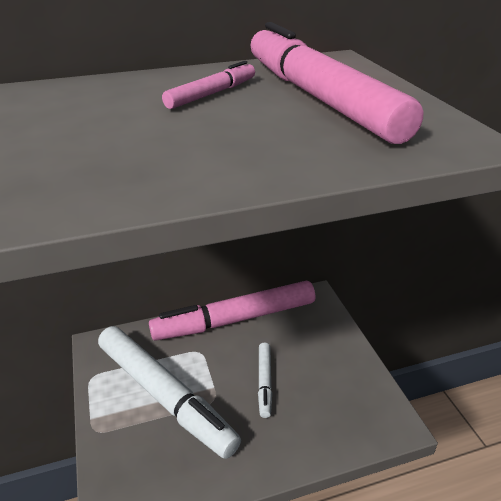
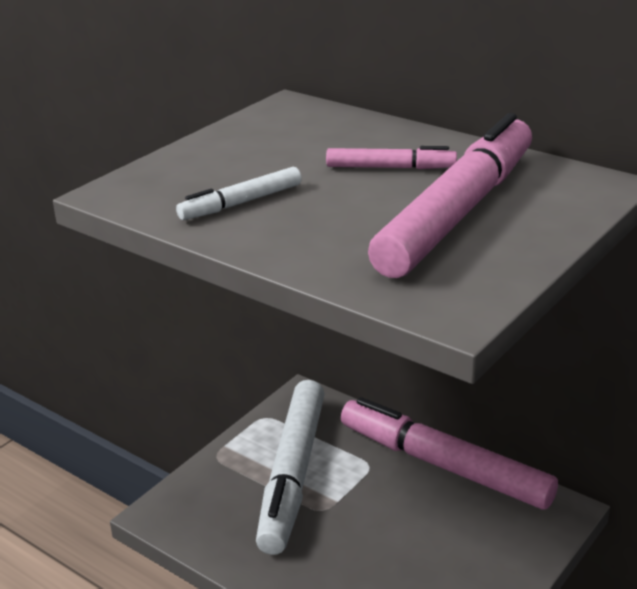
camera: 55 degrees right, 5 degrees down
white marker [258,342,272,418] -> white marker moved to [176,167,302,220]

